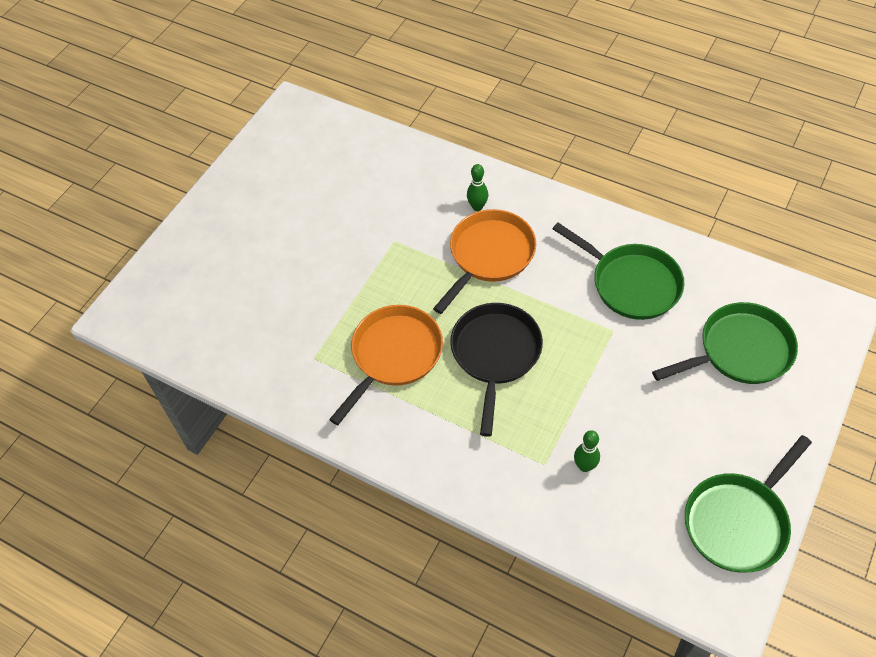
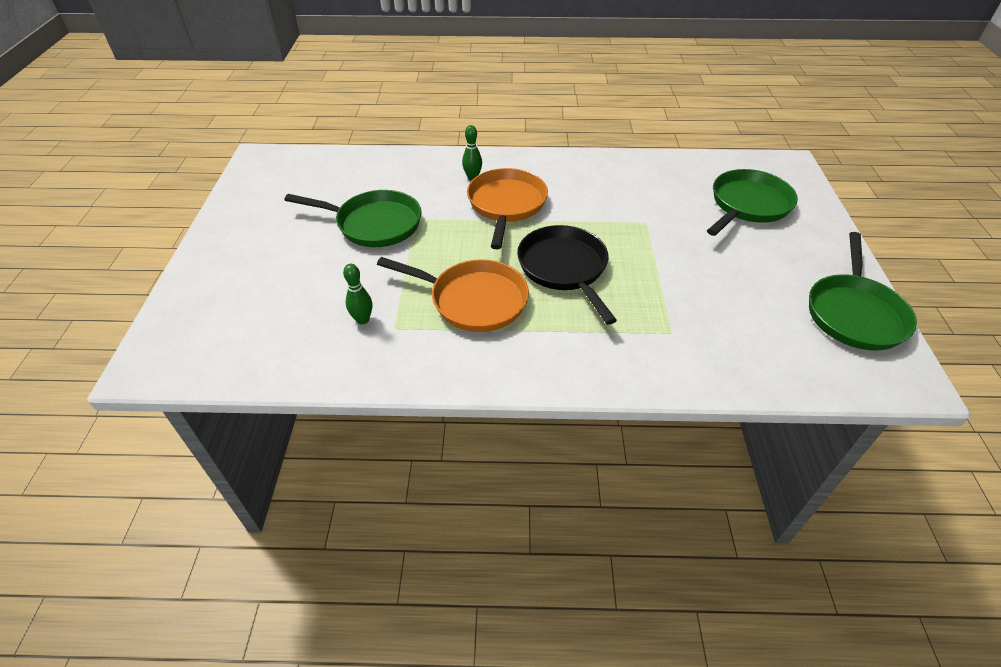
camera: 30 degrees left, 10 degrees down
orange pan [329,305,443,425] -> orange pan turned 105 degrees clockwise [377,257,529,332]
green pan [553,223,685,320] -> green pan moved to [285,190,422,247]
green bowling pin [574,430,600,472] -> green bowling pin moved to [343,264,372,325]

